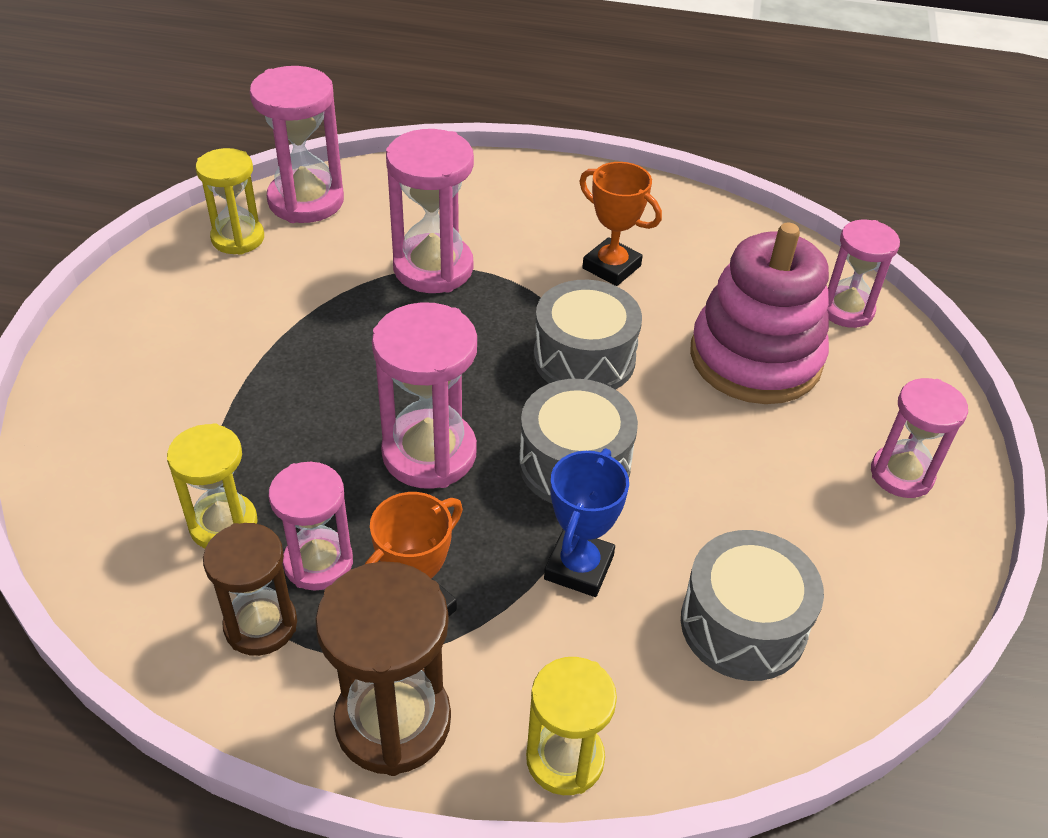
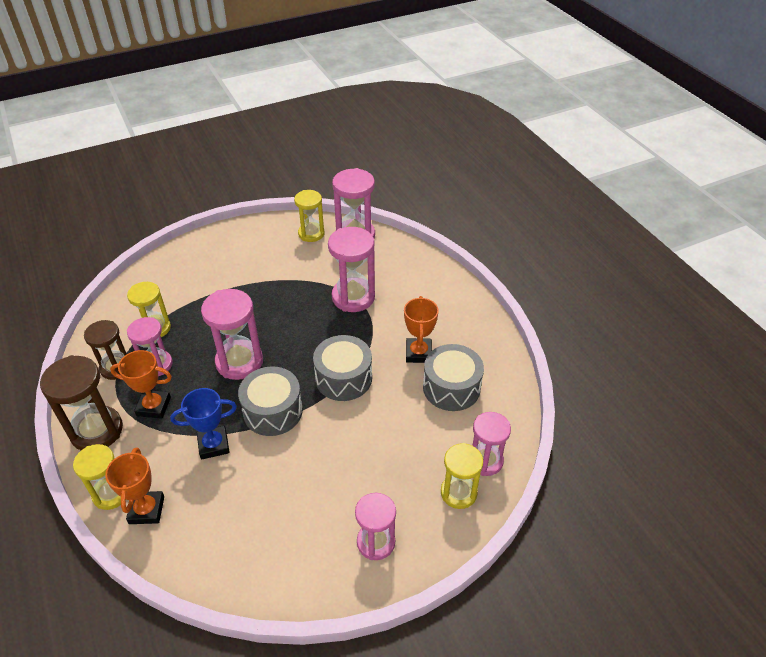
camera: 55 degrees right, 0 degrees up
grey drum [681,530,824,681] -> grey drum moved to [423,344,484,411]
pink stacking toy [690,222,829,404] -> none
none -> orange trophy [105,447,164,524]
none -> yellow hourglass [441,443,483,509]

